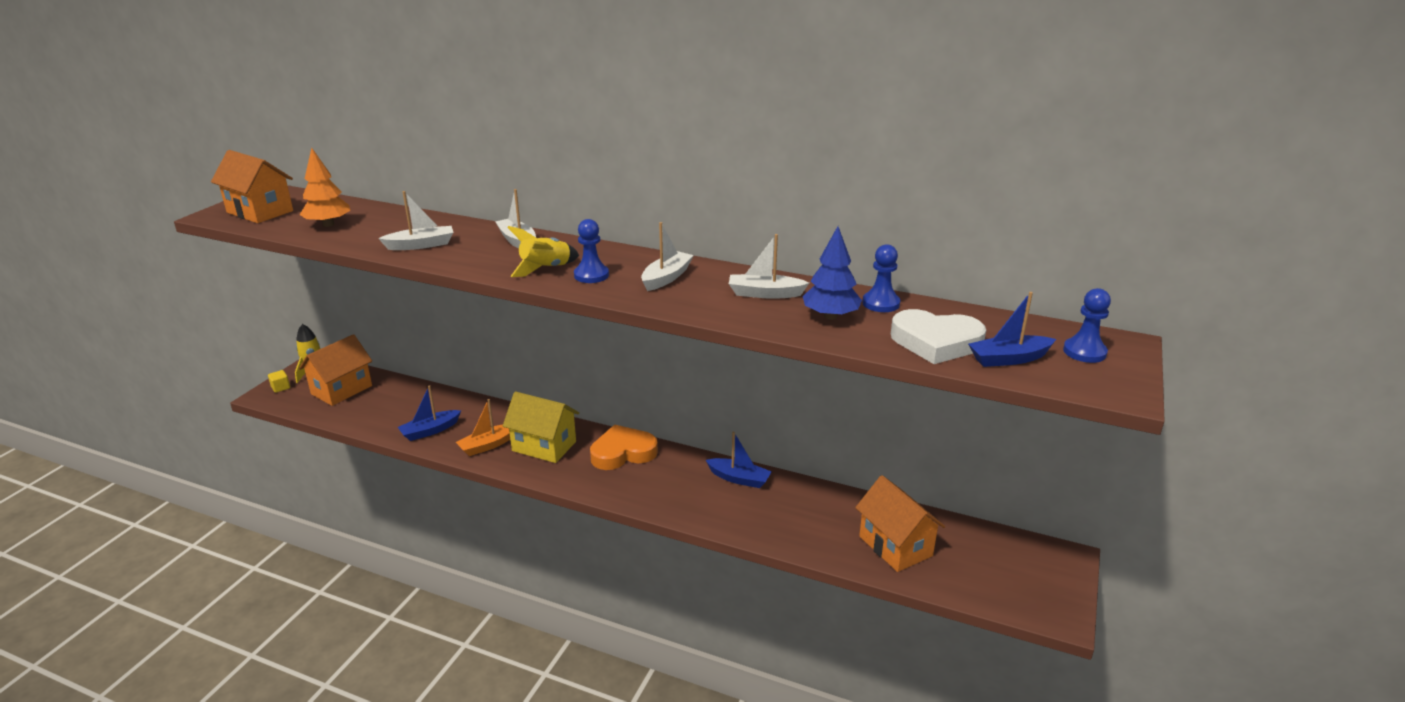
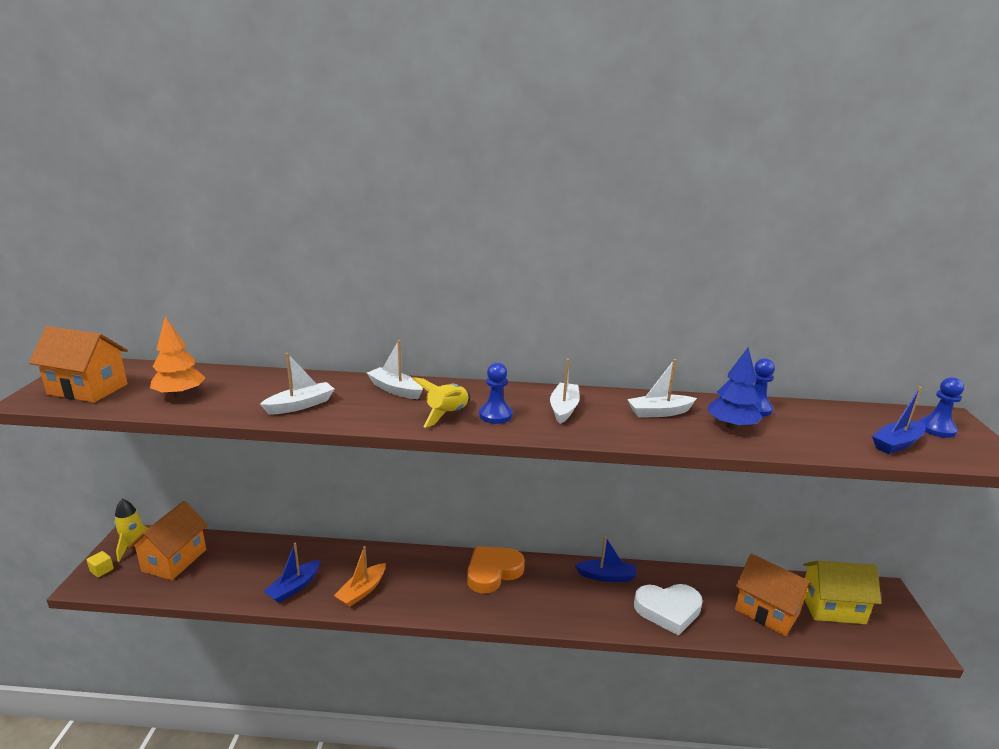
camera: 20 degrees left, 5 degrees down
yellow house [503,392,579,463] -> yellow house moved to [803,561,881,624]
white heart [891,309,986,364] -> white heart moved to [634,584,703,636]

